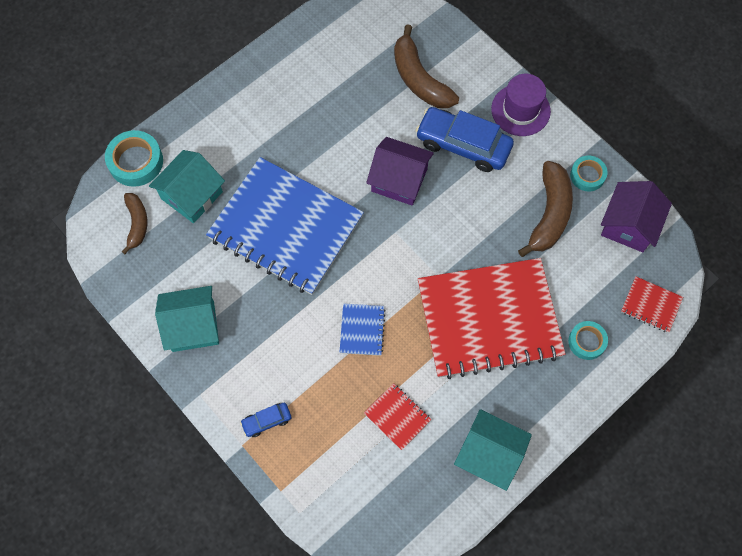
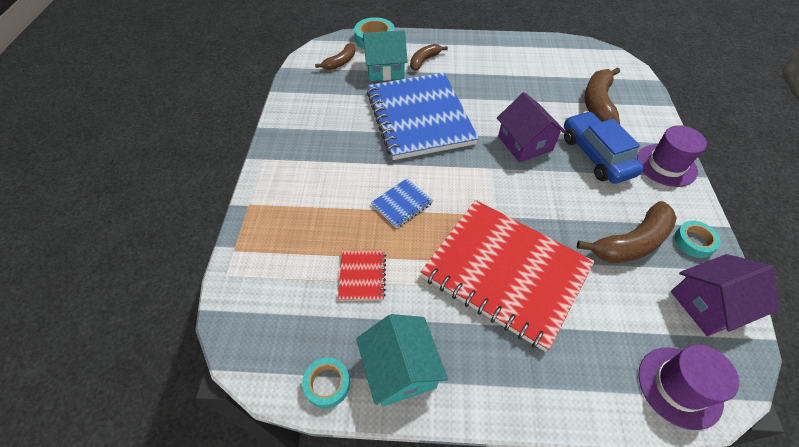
camera: 45 degrees right, 15 degrees down
turquoise house [155,286,219,352] -> none
blue car [240,403,291,437] -> none
turquoise tape [568,321,608,360] -> turquoise tape moved to [302,358,350,408]
red notebook [621,276,683,333] -> purple hat [638,345,739,430]
none -> brown banana [410,44,448,71]

